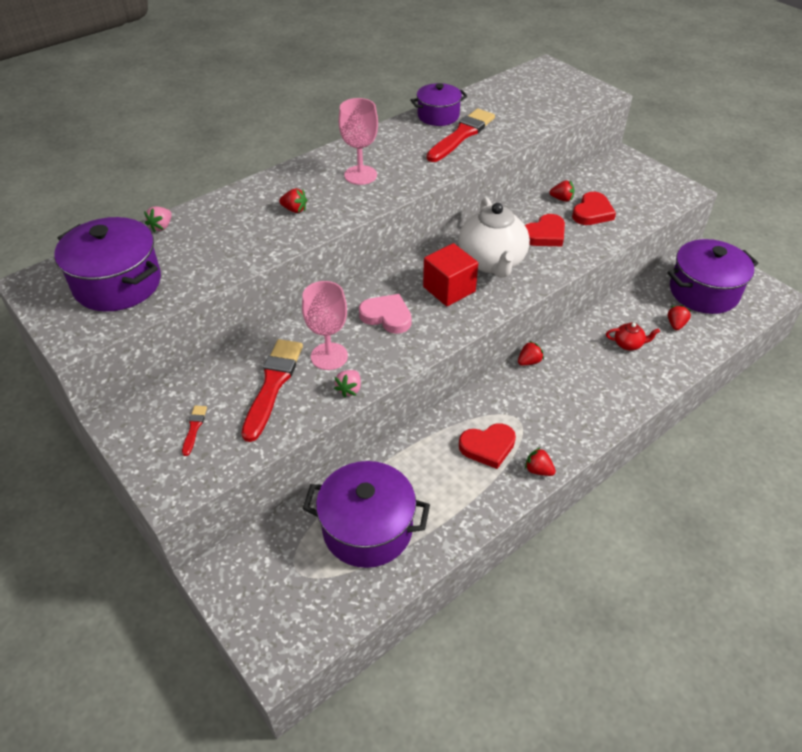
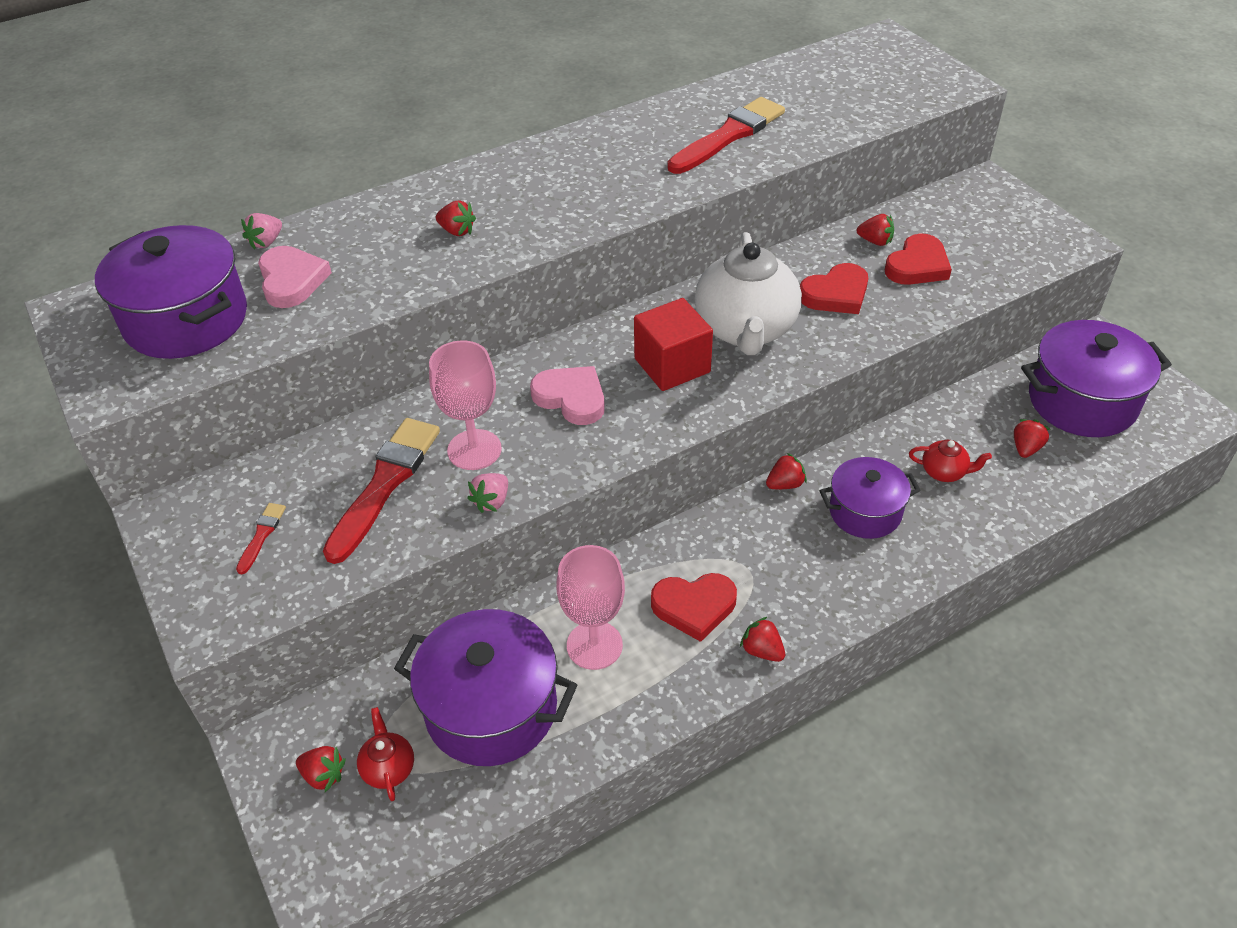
camera: 10 degrees right, 0 degrees up
pink goblet [339,98,378,185] -> pink goblet moved to [557,545,625,670]
purple pot [411,83,468,126] -> purple pot moved to [820,457,921,539]
none -> pink heart [258,246,332,308]
none -> red strawberry [296,746,346,792]
none -> red teapot [357,707,414,801]

